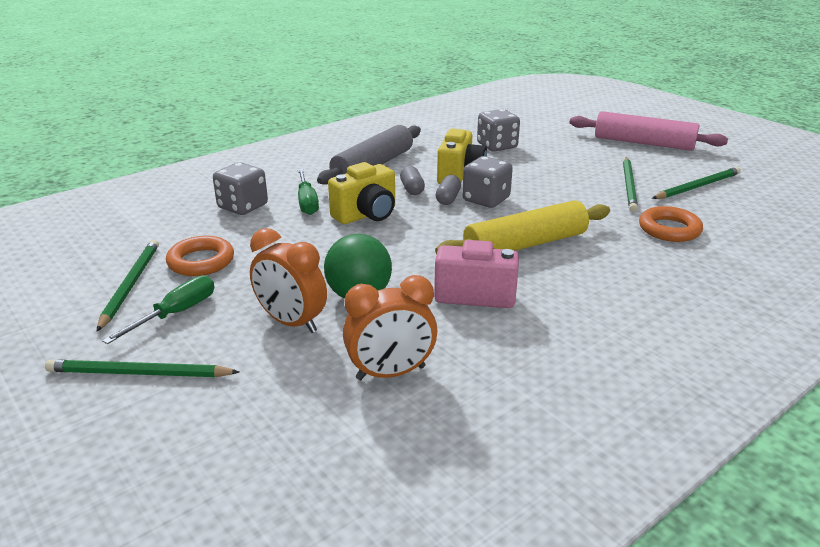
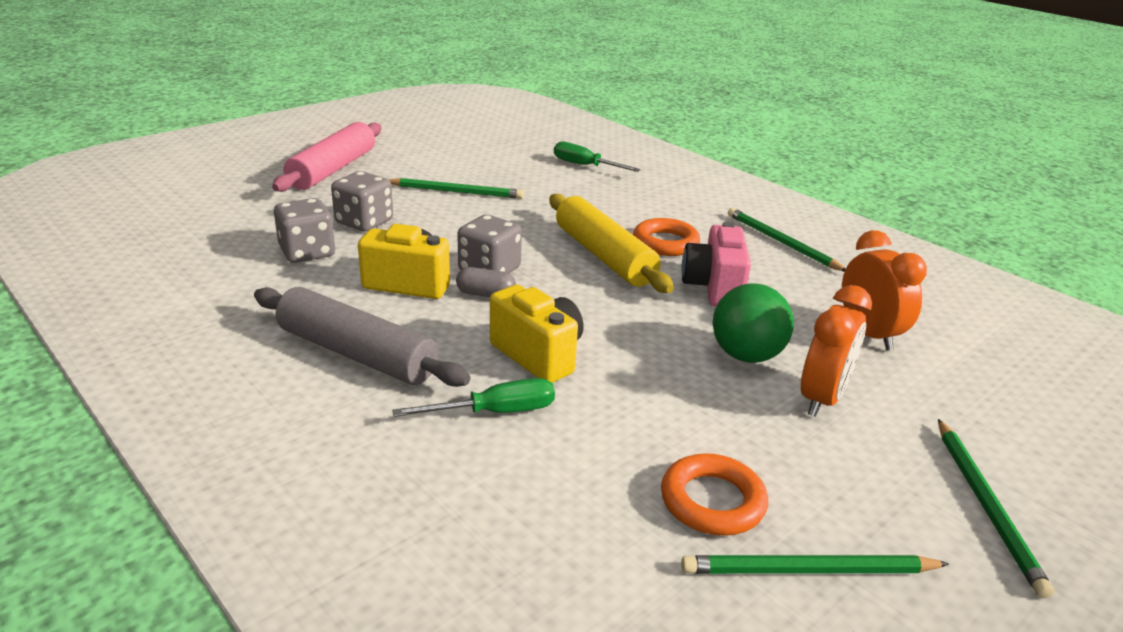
camera: 95 degrees left, 0 degrees up
green screwdriver [102,275,215,344] -> green screwdriver moved to [554,141,641,172]
grey dice [213,162,268,215] -> grey dice moved to [331,171,393,231]
grey capsule [400,166,425,195] -> none
orange ring [639,206,703,242] -> orange ring moved to [633,218,700,256]
green pencil [652,167,741,199] -> green pencil moved to [728,208,846,271]

